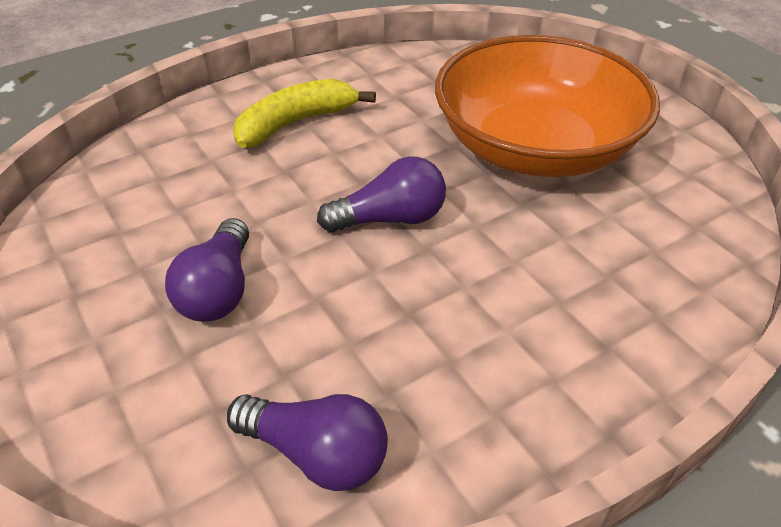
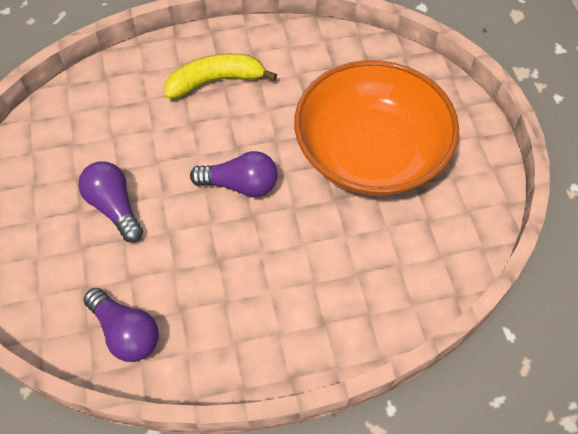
camera: 20 degrees right, 15 degrees up
purple light bulb [165,218,249,322] -> purple light bulb turned 120 degrees clockwise [78,161,143,242]

